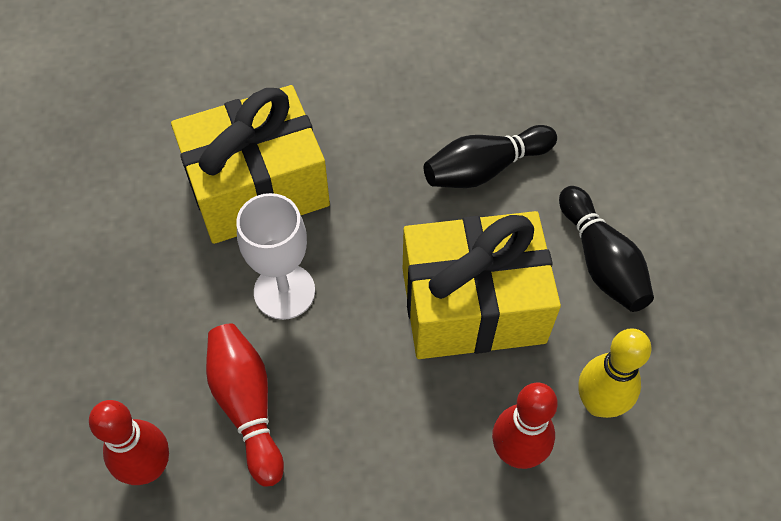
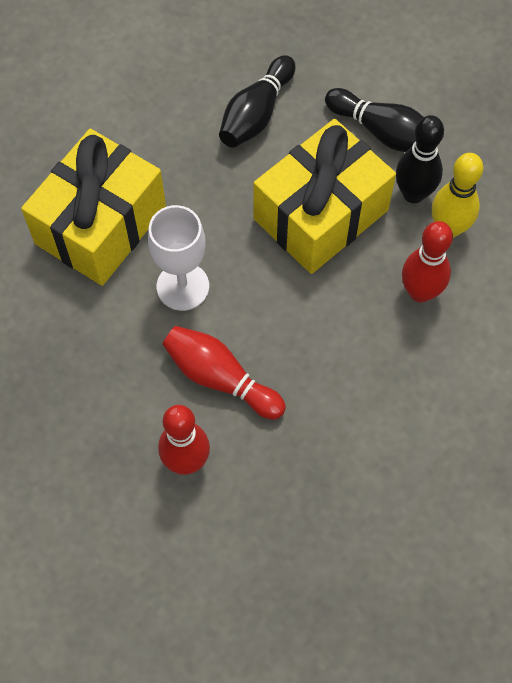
camera: 35 degrees left, 5 degrees up
none -> black bowling pin [396,115,444,203]

